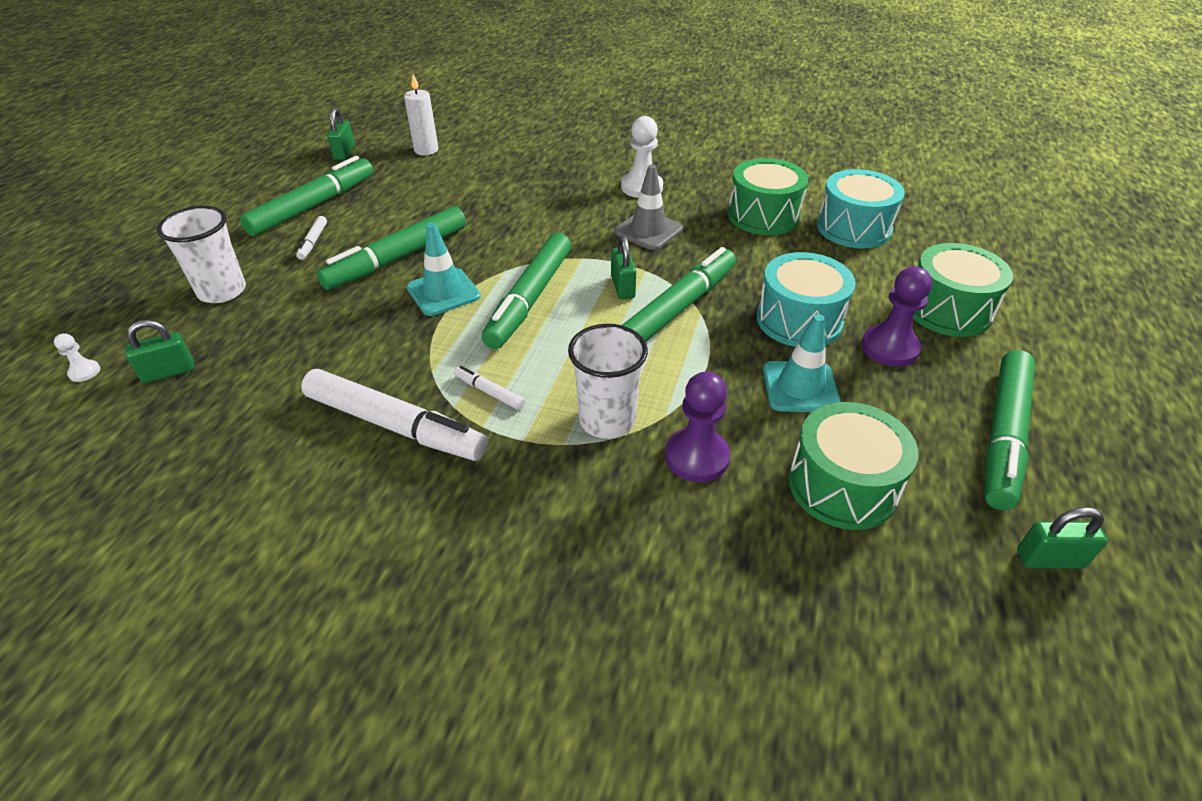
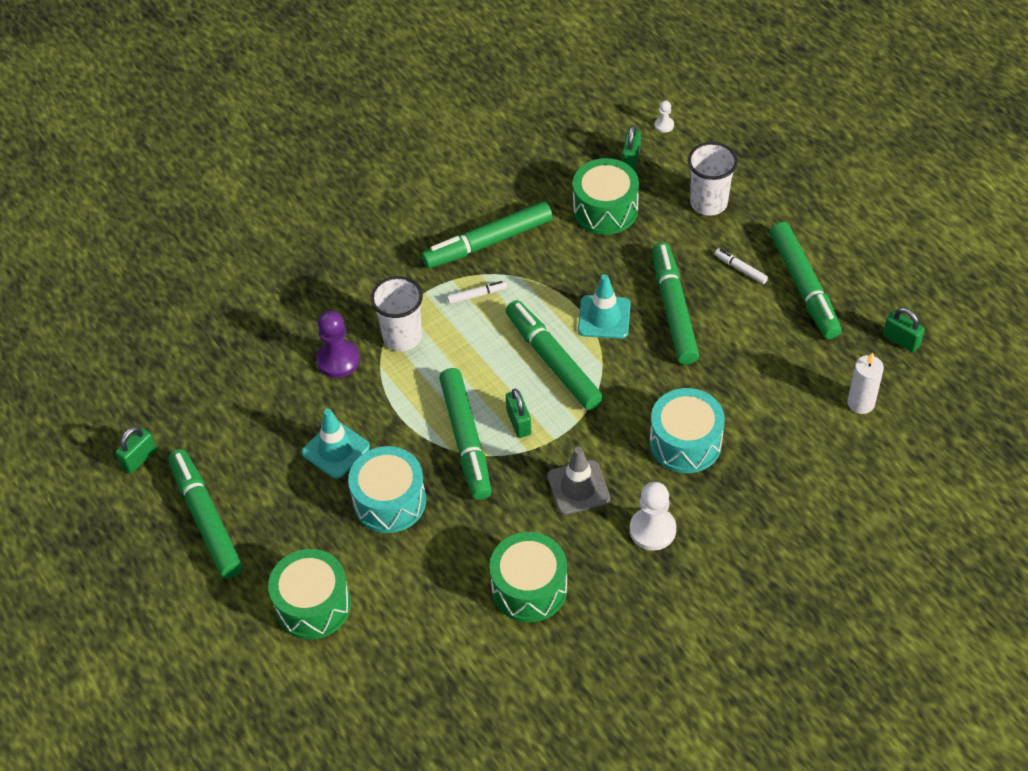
camera: 130 degrees right, 10 degrees up
white marker [301,369,488,461] -> green marker [421,201,553,268]
green padlock [611,236,636,300] -> green padlock turned 45 degrees clockwise [506,388,531,438]
green drum [789,402,918,530] -> green drum moved to [573,158,639,235]
turquoise drum [817,169,905,248] -> turquoise drum moved to [650,388,725,473]
purple pawn [861,267,932,367] -> none

